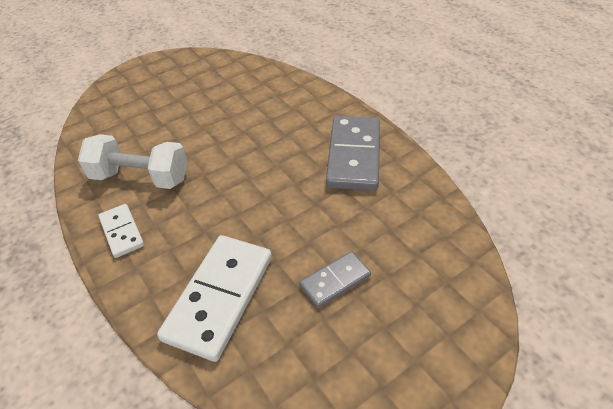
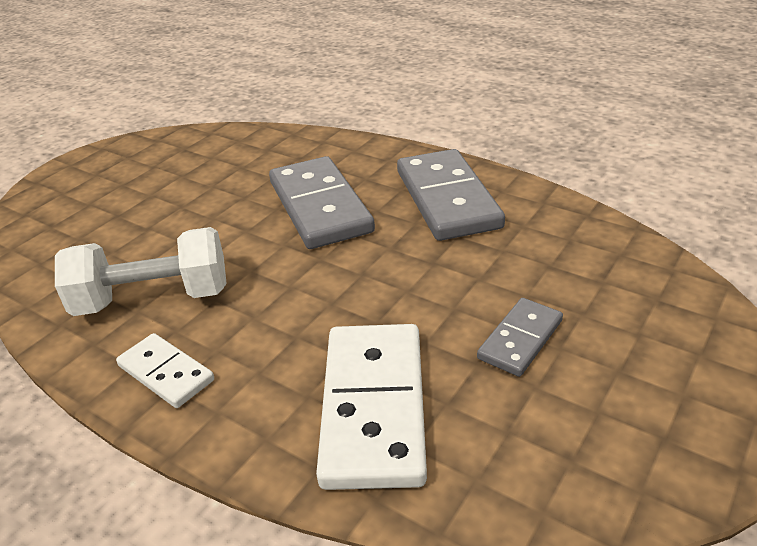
camera: 20 degrees left, 10 degrees down
none -> grey domino [269,156,375,249]

